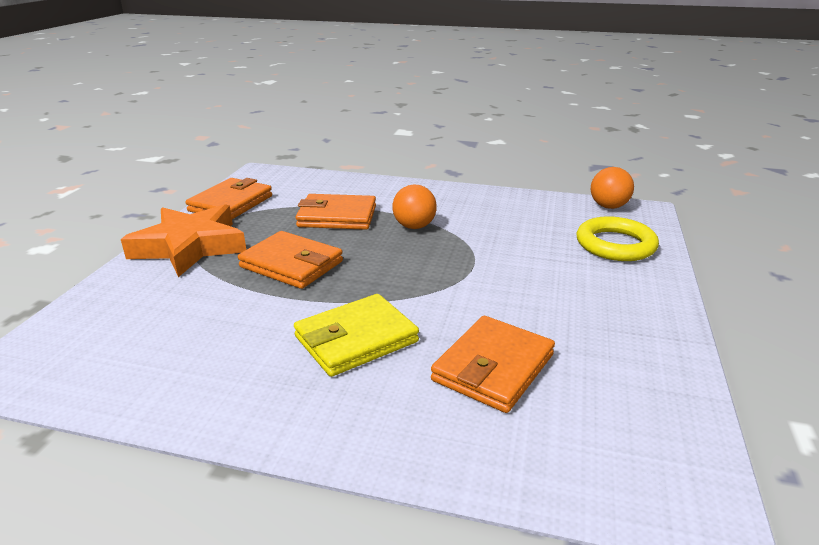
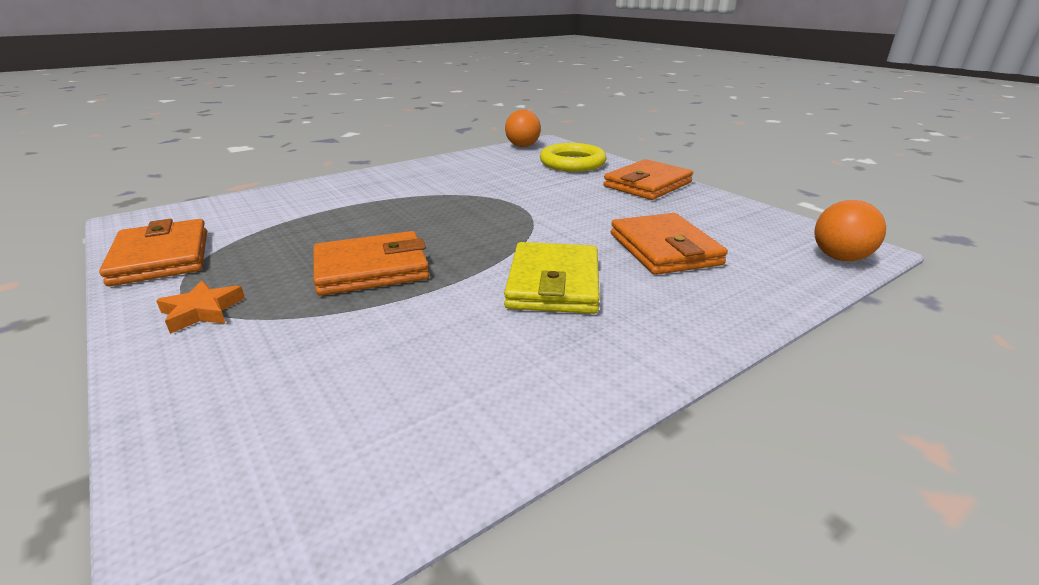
camera: 50 degrees left, 0 degrees up
orange star [121,204,246,277] -> orange star [156,281,245,334], size x0.44
orange wallet [296,194,376,230] -> orange wallet moved to [603,159,693,200]
orange ball [392,184,437,229] -> orange ball moved to [814,200,886,261]

